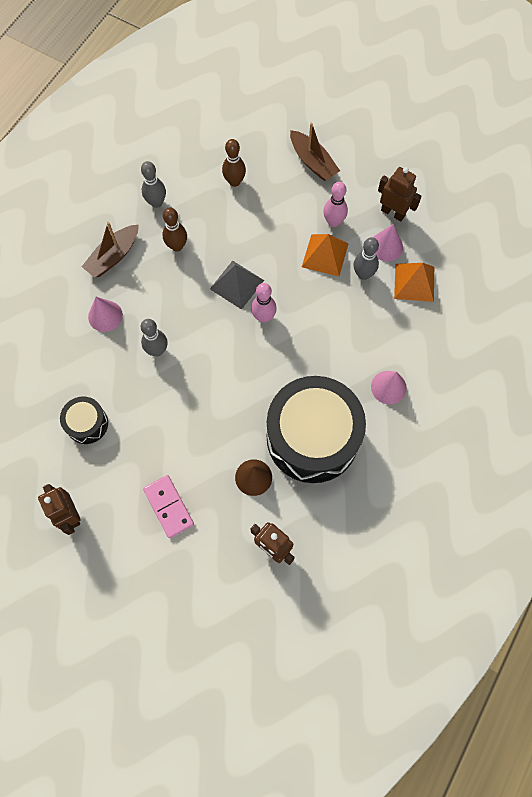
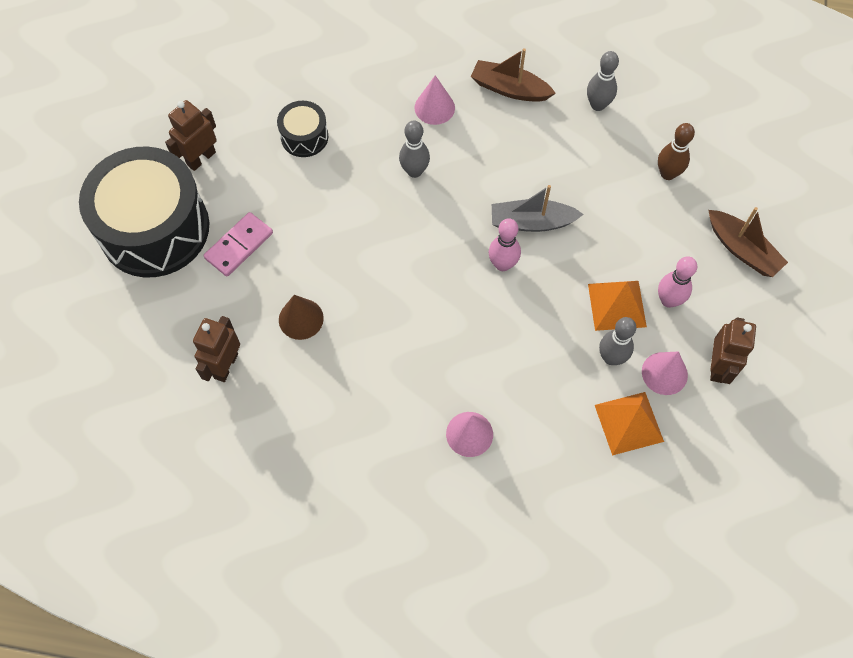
camera: 70 degrees right, 5 degrees down
brown bowling pin [163,207,187,252] -> none
grey pyramid [210,261,264,310] -> grey boat [492,185,584,232]
black drum [267,376,366,483] -> black drum moved to [79,146,209,278]
brown boat [290,123,340,181] -> brown boat turned 75 degrees counterclockwise [708,207,788,277]

